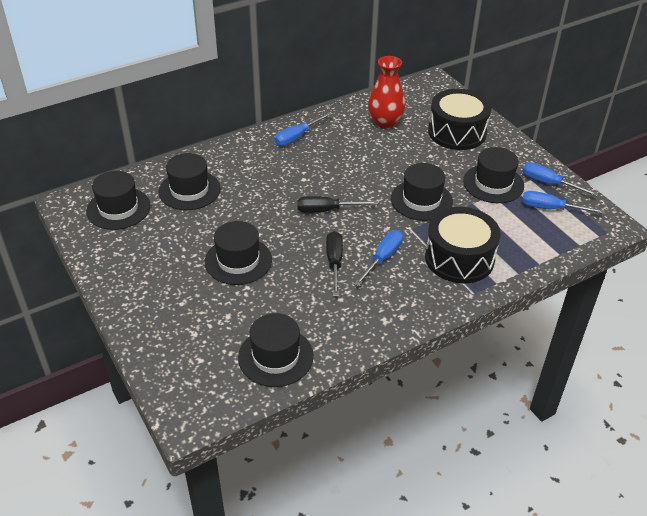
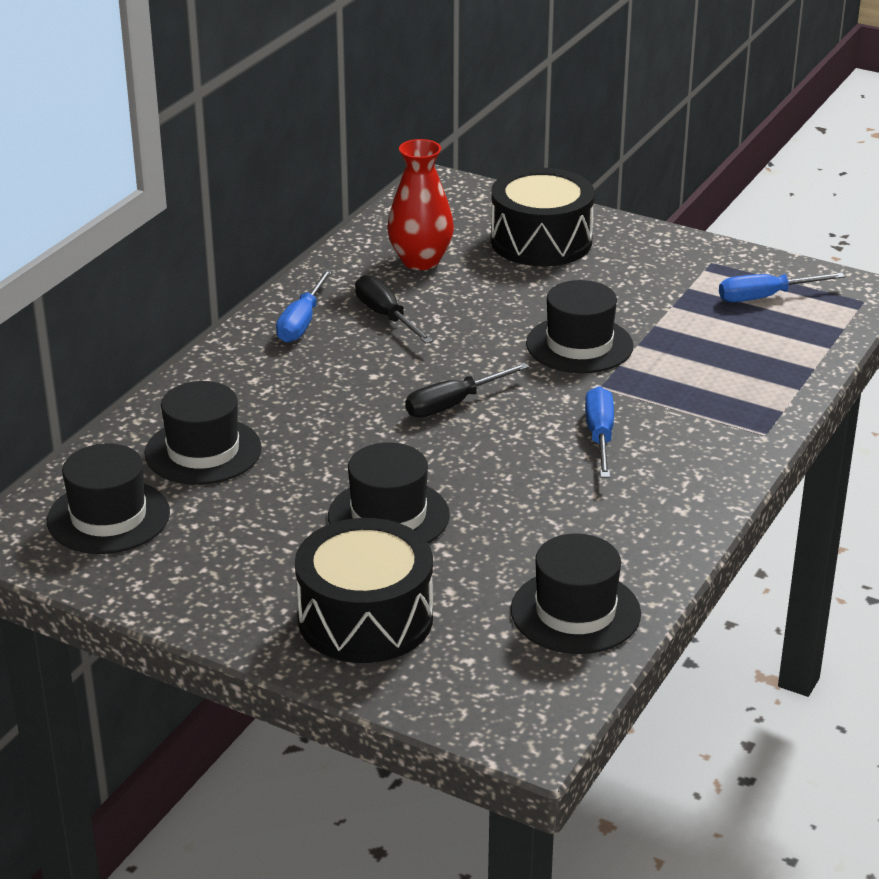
camera: 30 degrees left, 10 degrees down
black screwdriver [326,231,343,297] -> black screwdriver moved to [355,275,433,343]
black drum [425,207,501,283] -> black drum moved to [295,518,433,663]
black hat [463,147,524,203] -> none
blue screwdriver [523,162,599,196] -> none

